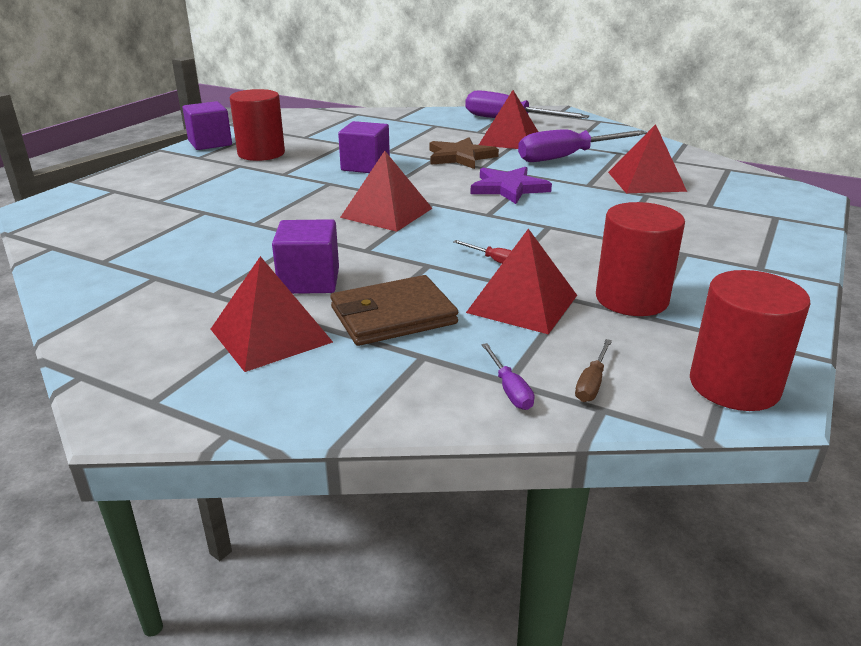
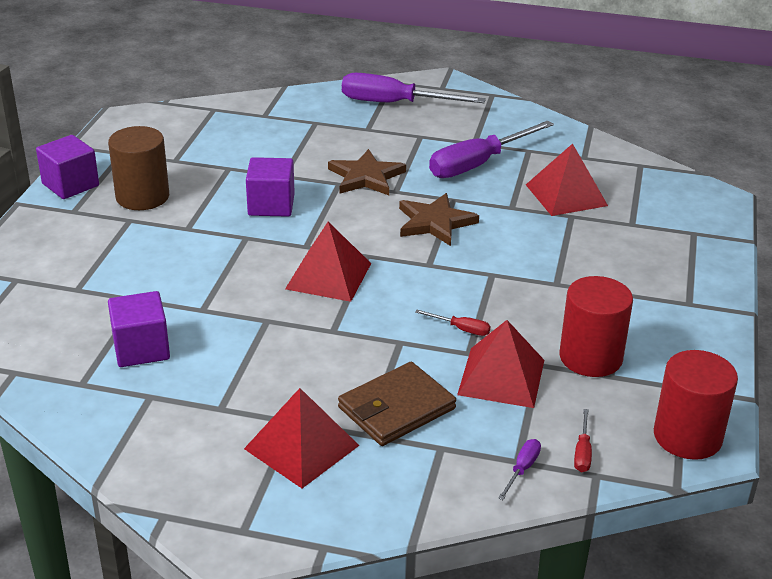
camera: 15 degrees left, 5 degrees up
red cylinder [230,89,285,161] -> brown cylinder [108,126,169,210]
purple cube [272,219,339,294] -> purple cube moved to [108,291,170,367]
purple star [470,167,552,204] -> brown star [399,193,479,246]
red pyramid [479,90,538,149] -> none
purple screwdriver [482,343,534,410] -> purple screwdriver turned 120 degrees counterclockwise [498,439,541,500]
brown screwdriver [575,339,612,402] -> red screwdriver [574,409,592,472]

